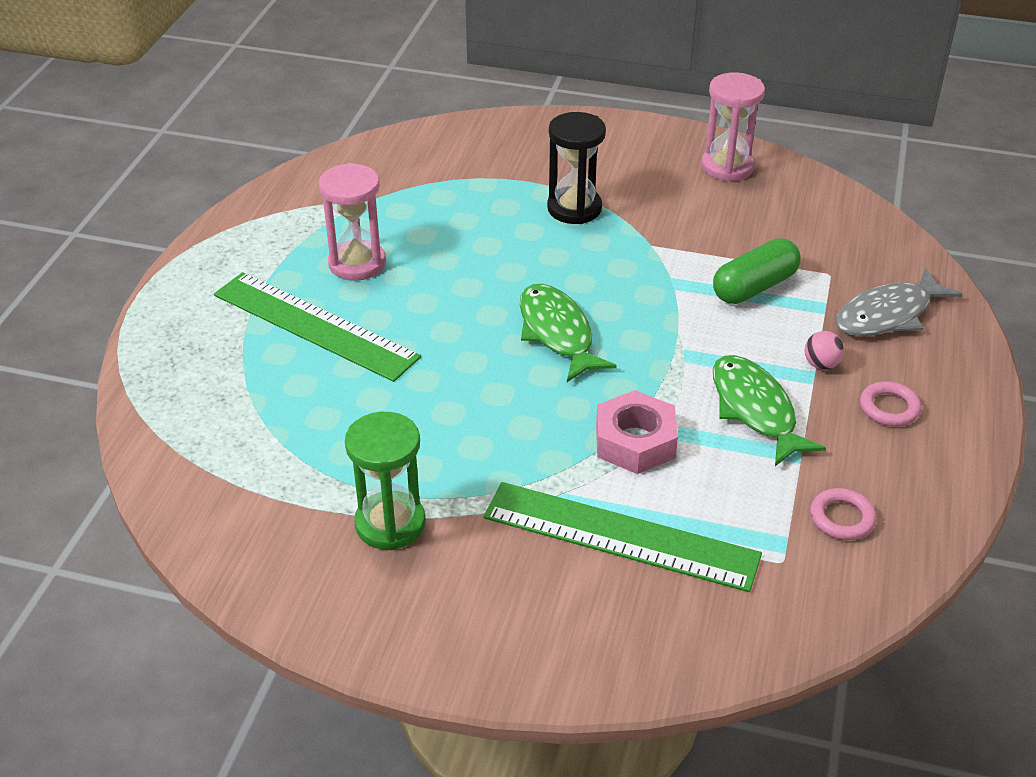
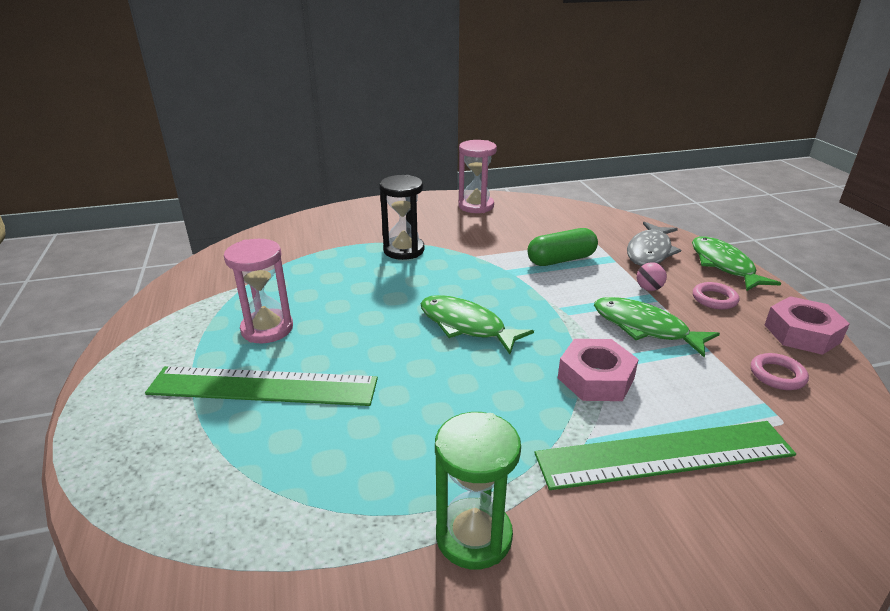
camera: 30 degrees left, 10 degrees down
green capsule [713,238,801,304] -> green capsule turned 45 degrees clockwise [528,228,598,266]
none -> green fish [692,236,781,291]
none -> pink nut [765,296,850,355]

